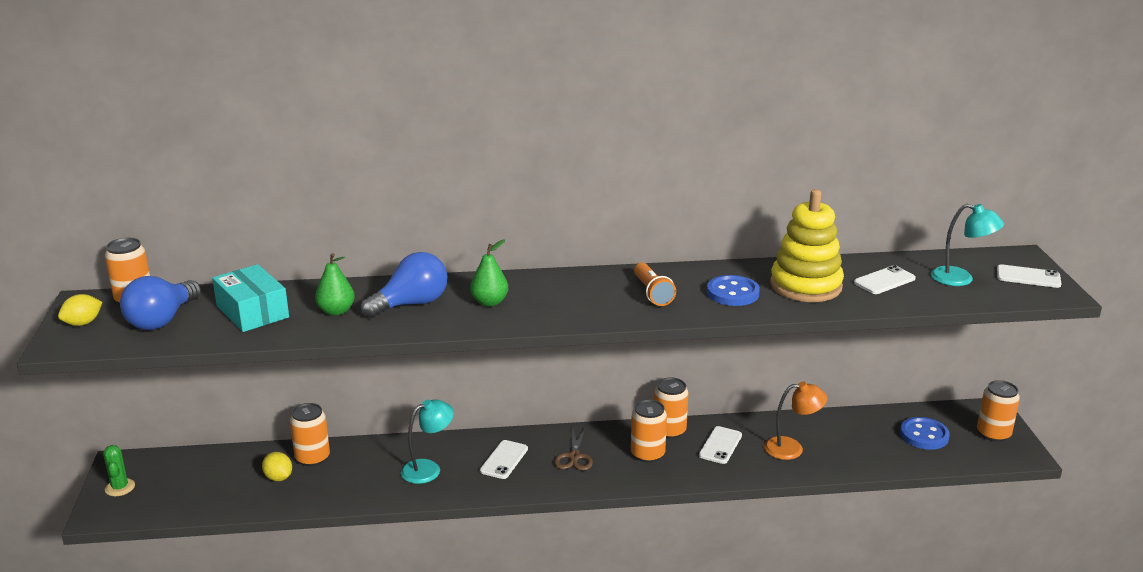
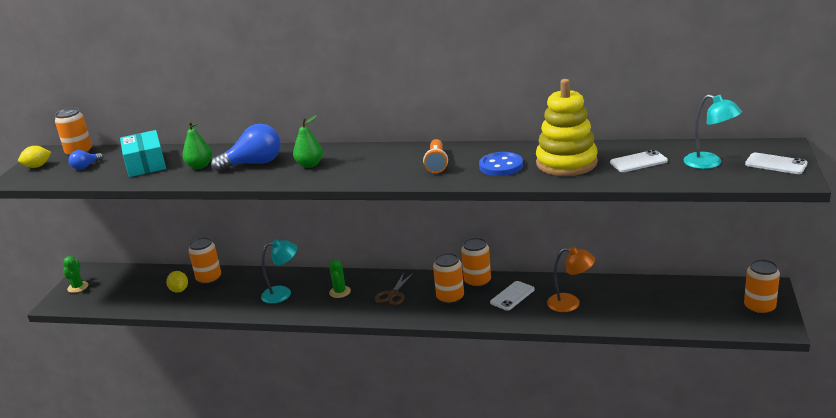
camera: 20 degrees right, 0 degrees up
blue light bulb [120,276,201,330] -> blue light bulb [69,150,103,170], size x0.51
white phone [480,440,528,479] -> green cactus [329,259,351,298]
blue button [900,417,950,450] -> none

